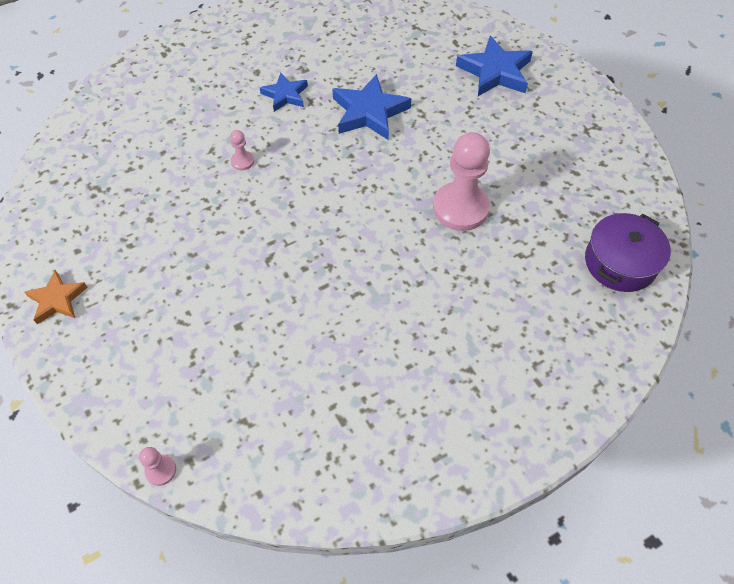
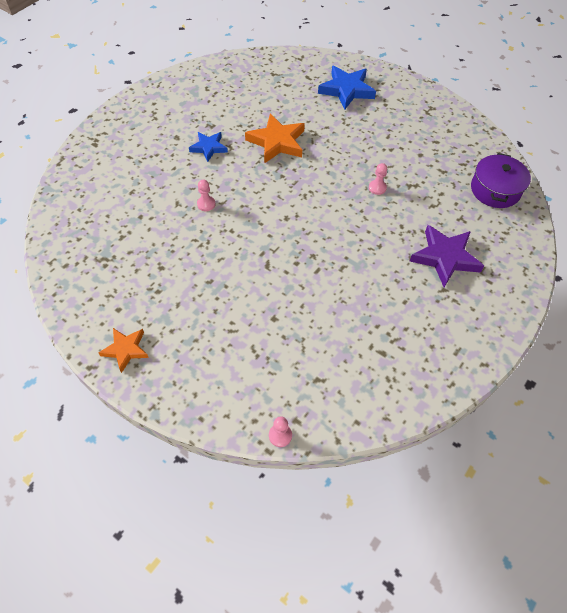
camera: 25 degrees left, 0 degrees up
blue star [332,74,411,140] -> orange star [245,114,305,164]
pink pawn [433,132,490,231] -> pink pawn [369,163,387,195], size x0.43
none -> purple star [410,225,484,287]

